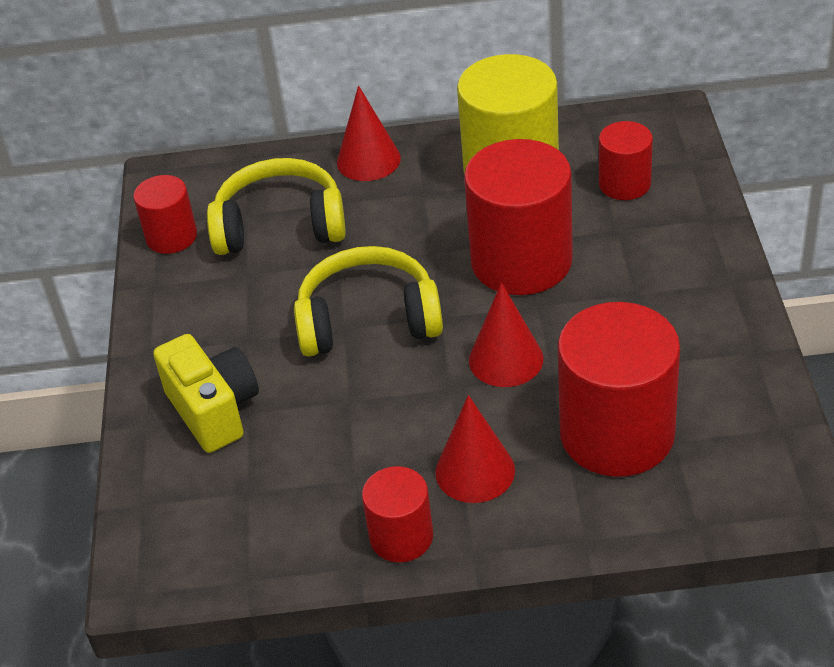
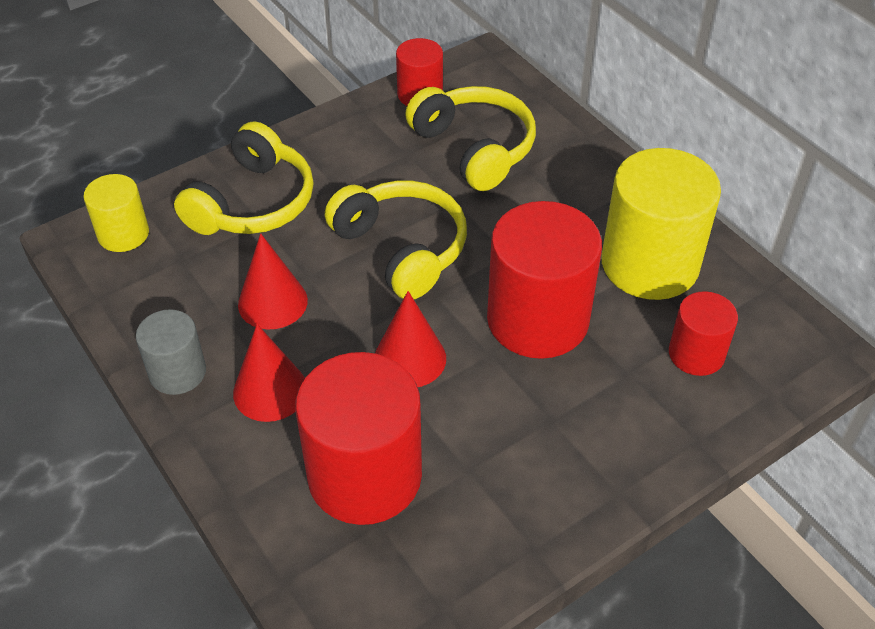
camera: 55 degrees right, 5 degrees up
yellow camera [153,334,259,453] -> yellow headphones [174,122,313,235]
red cone [337,86,401,181] -> red cone moved to [238,233,308,329]
red cylinder [362,466,433,563] -> grey cylinder [136,309,206,395]
none -> yellow cylinder [83,174,149,252]

